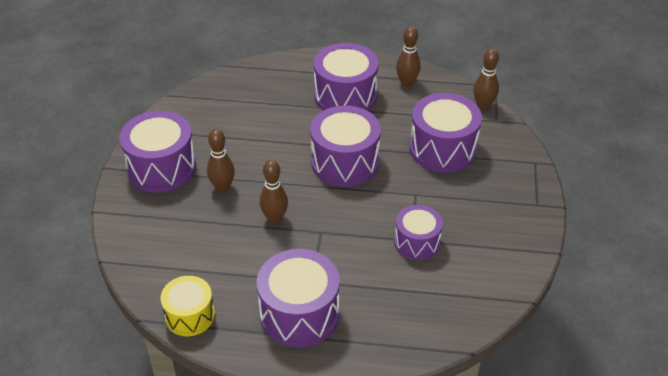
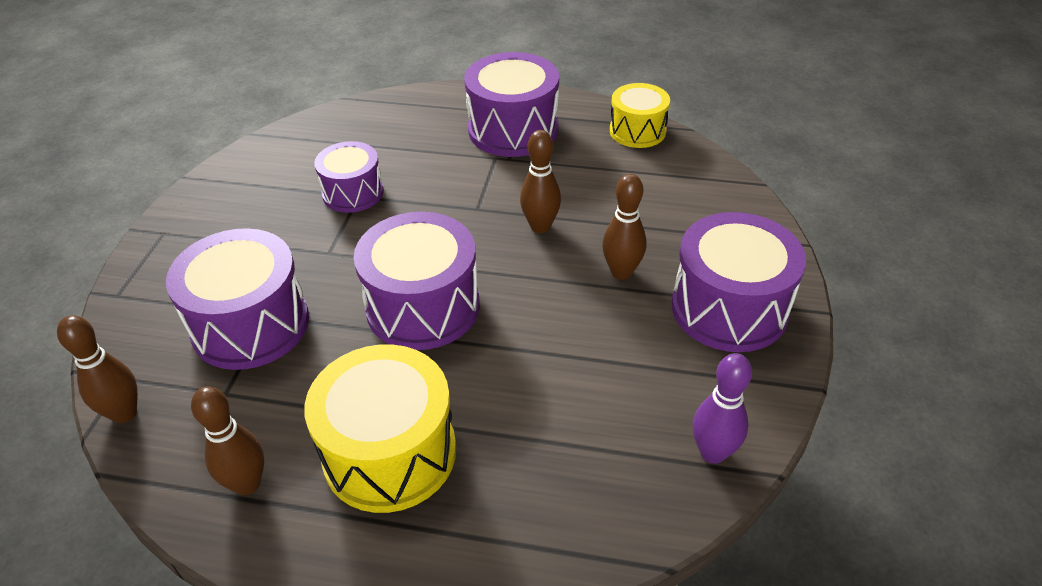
camera: 175 degrees left, 0 degrees up
purple drum [314,43,378,111] -> yellow drum [304,344,456,513]
none -> purple bowling pin [693,353,752,464]

